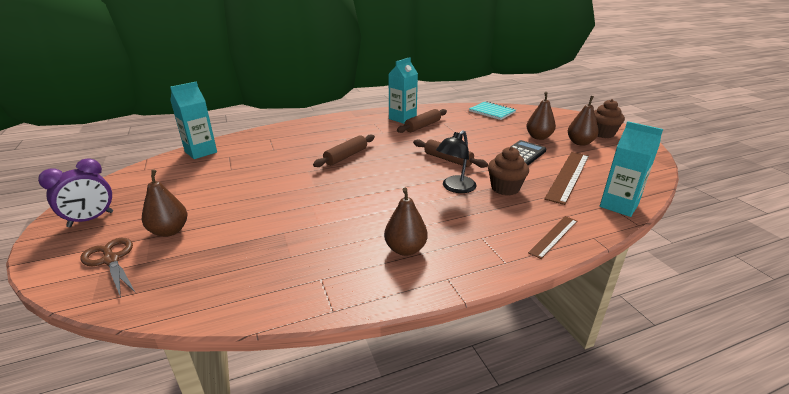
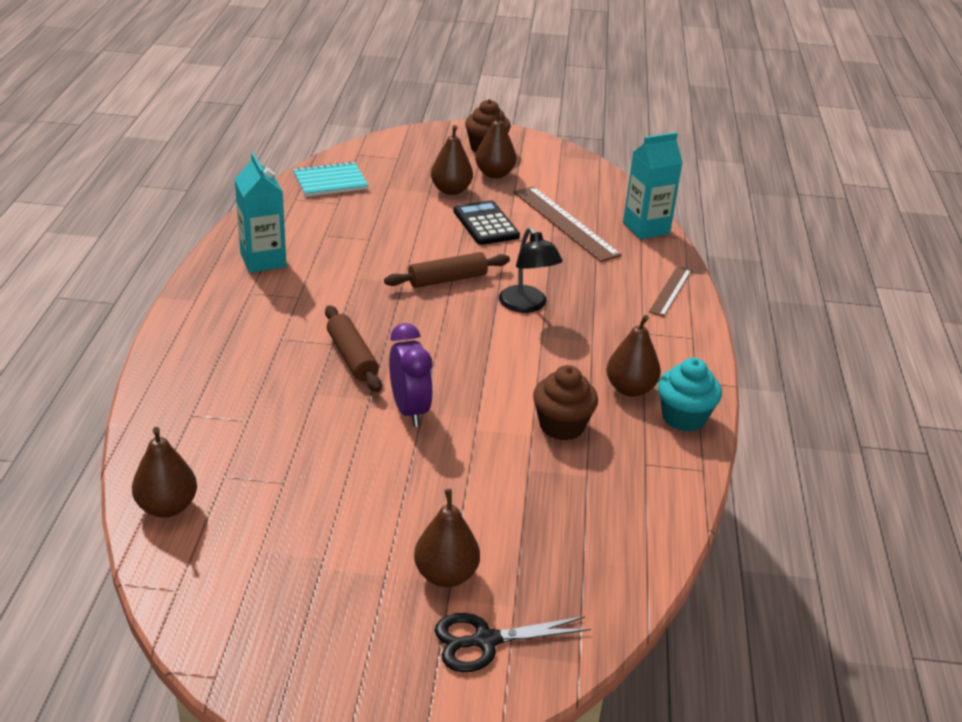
camera: 65 degrees left, 5 degrees up
purple clock [38,158,113,227] -> purple clock moved to [389,323,433,427]
brown scissors [80,238,136,298] -> black scissors [435,613,591,672]
turquoise carton [170,82,217,159] -> brown pear [132,427,197,518]
brown rolling pin [397,109,447,133] -> none
brown cupcake [488,147,529,195] -> brown cupcake moved to [533,365,598,441]
brown ruler [528,216,577,259] -> brown ruler turned 45 degrees clockwise [649,266,692,317]
none -> turquoise cupcake [658,358,722,432]

